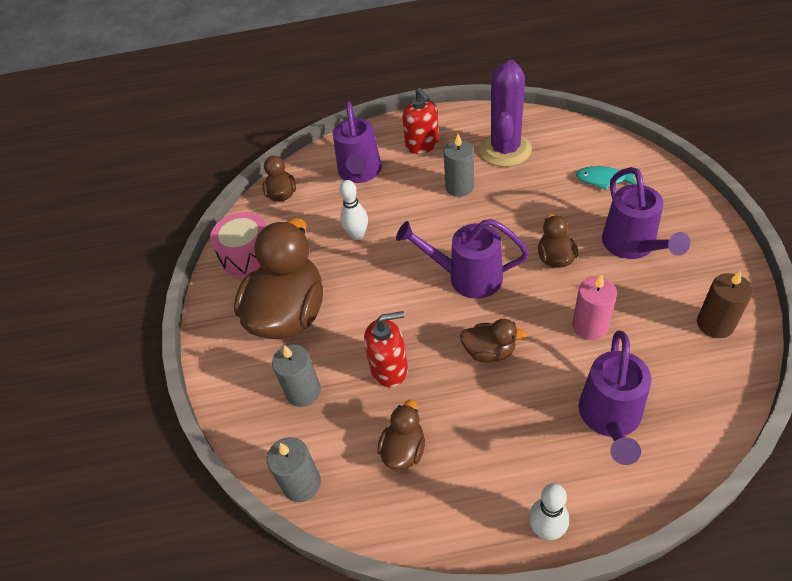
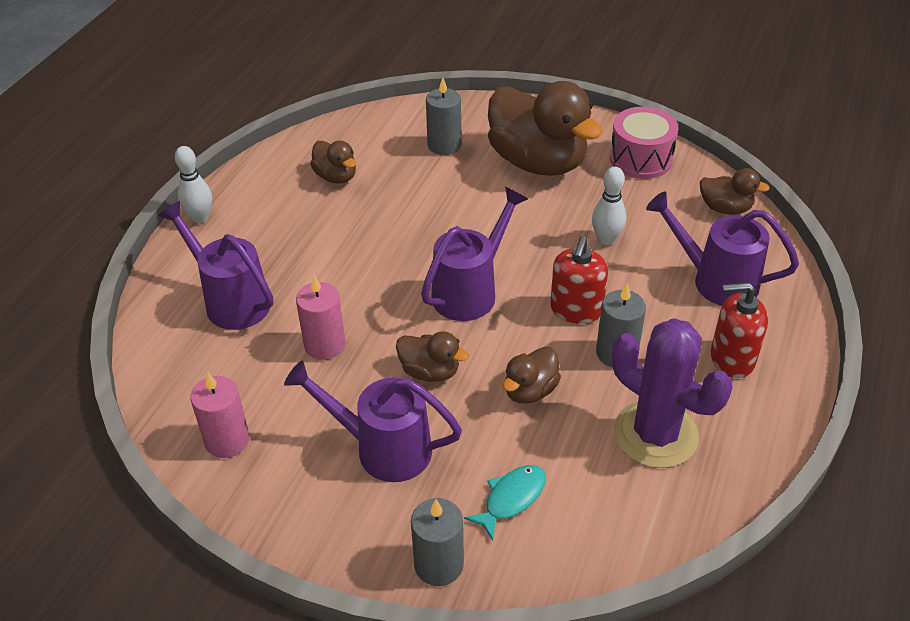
camera: 115 degrees right, 5 degrees down
grey candle [267,437,321,502] -> grey candle moved to [411,498,464,586]
red soap dispenser [364,311,408,387] -> red soap dispenser moved to [550,236,608,324]
brown duck [460,319,527,362] -> brown duck moved to [503,346,561,404]
brown candle [697,271,753,338] -> pink candle [190,372,250,458]

